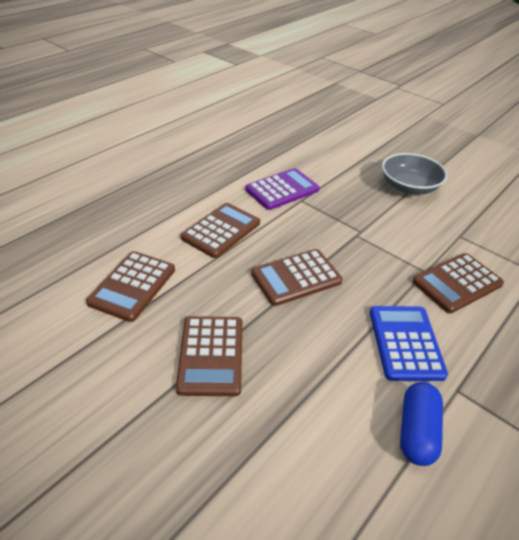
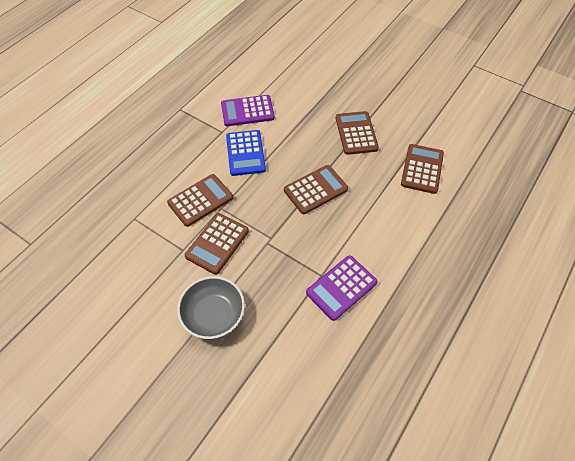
camera: 175 degrees right, 15 degrees up
brown calculator [181,203,260,258] -> brown calculator moved to [185,213,249,275]
blue capsule [400,382,443,466] -> purple calculator [221,95,275,126]

